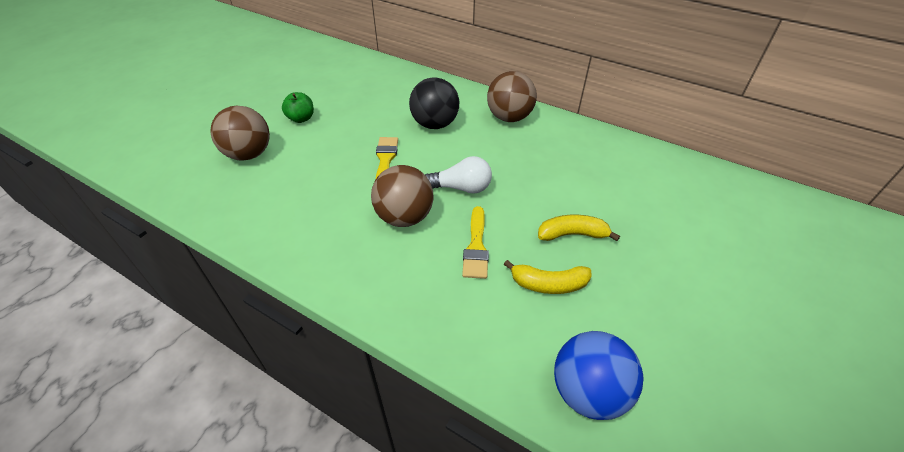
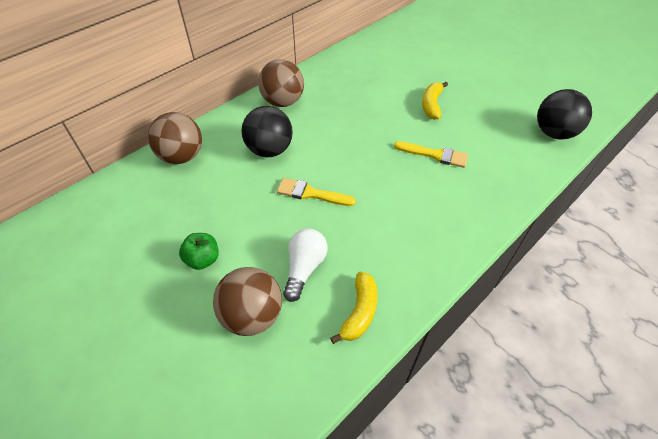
camera: 75 degrees left, 5 degrees up
brown ball [371,165,434,227] -> brown ball moved to [148,112,202,164]
white light bulb [425,156,492,194] -> white light bulb moved to [283,228,328,302]
yellow banana [504,260,591,294] -> yellow banana moved to [330,272,377,344]
blue ball [554,331,643,420] -> black ball [537,89,592,140]

